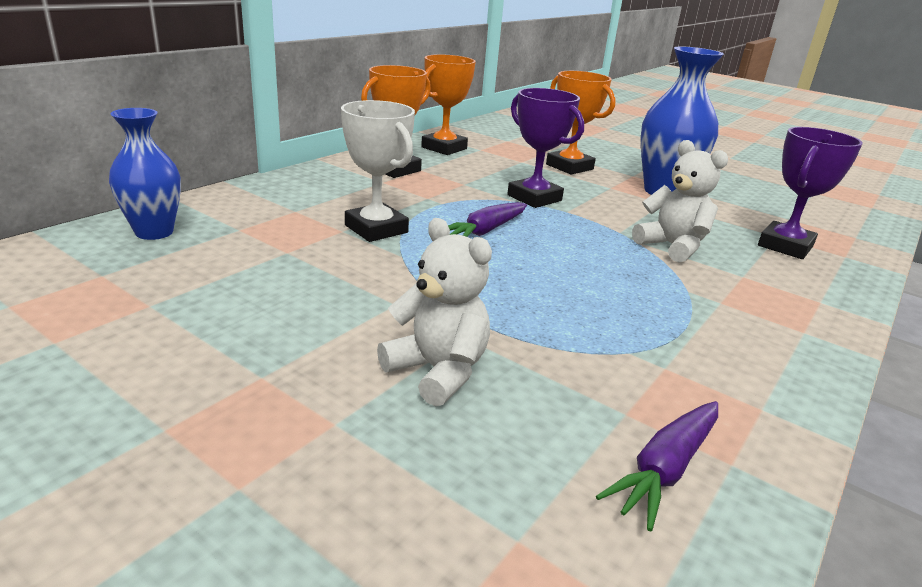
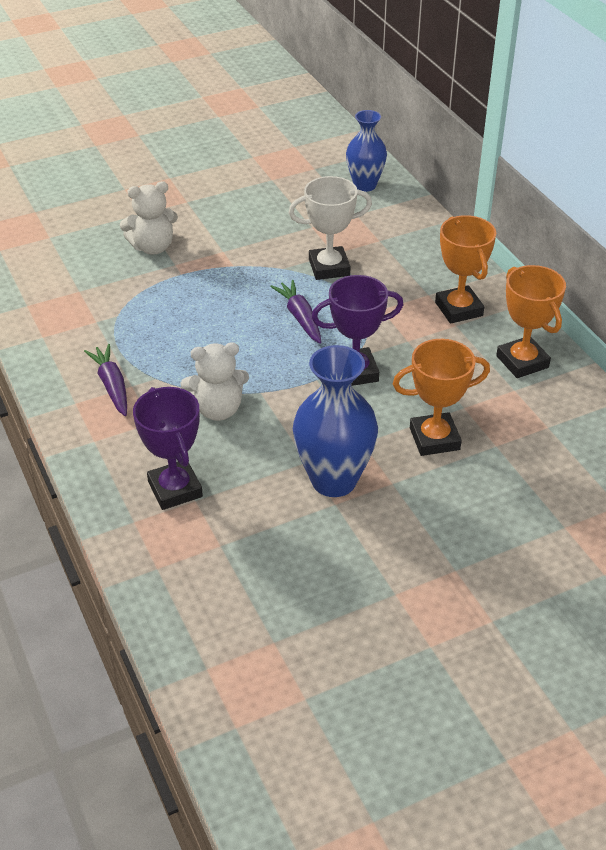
camera: 120 degrees right, 15 degrees up
purple carrot [596,401,718,532] -> purple carrot moved to [84,344,127,416]

